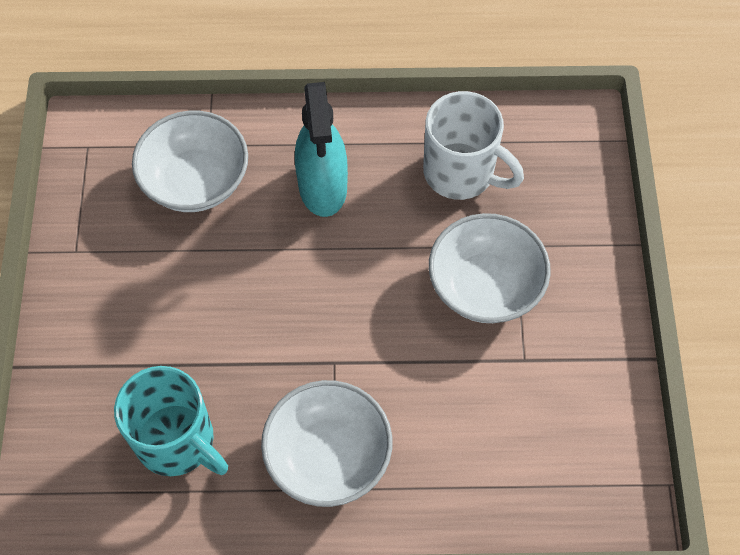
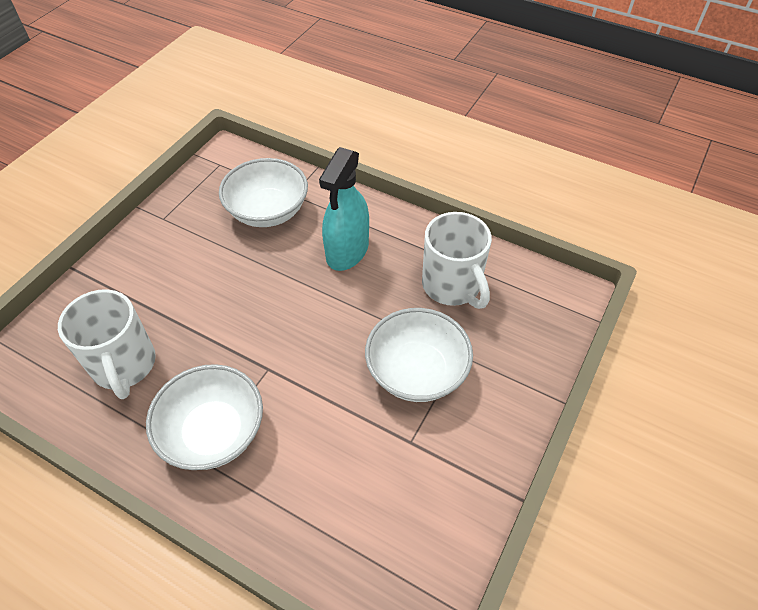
camera: 30 degrees right, 10 degrees down
turquoise mug [114,366,228,476] -> white mug [58,289,156,399]

